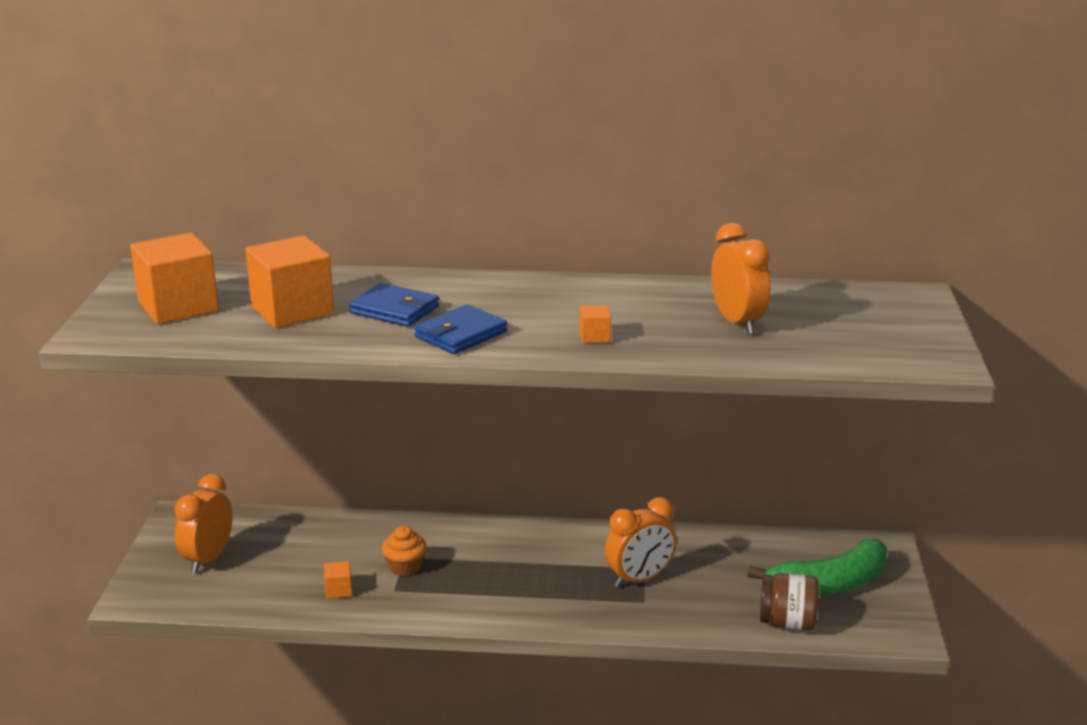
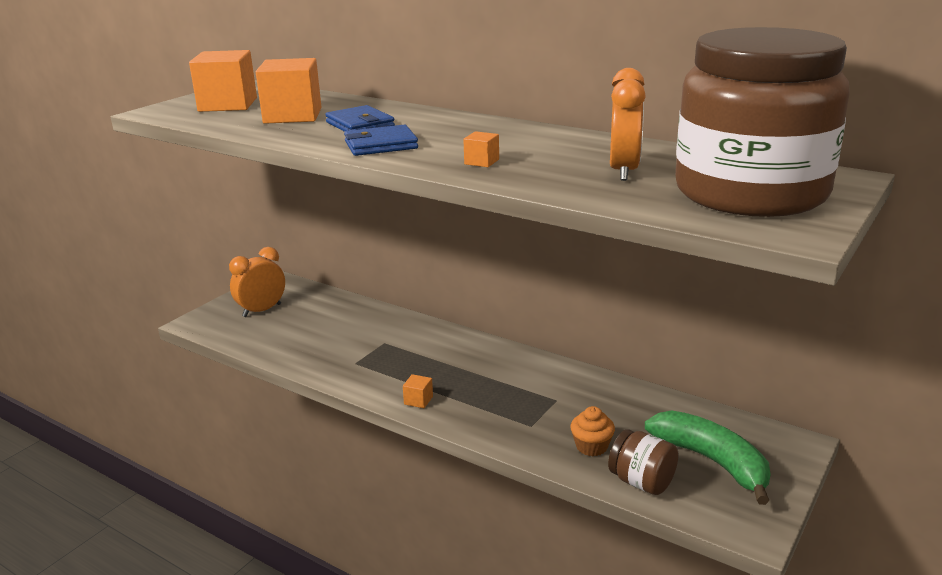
camera: 30 degrees right, 0 degrees up
orange cube [324,561,352,599] -> orange cube moved to [403,374,433,408]
orange cupcake [382,526,426,576] -> orange cupcake moved to [570,406,615,456]
orange clock [605,497,677,587] -> none
green banana [748,539,887,596] -> green banana turned 135 degrees counterclockwise [645,410,771,505]
none -> brown jar [675,27,850,217]

